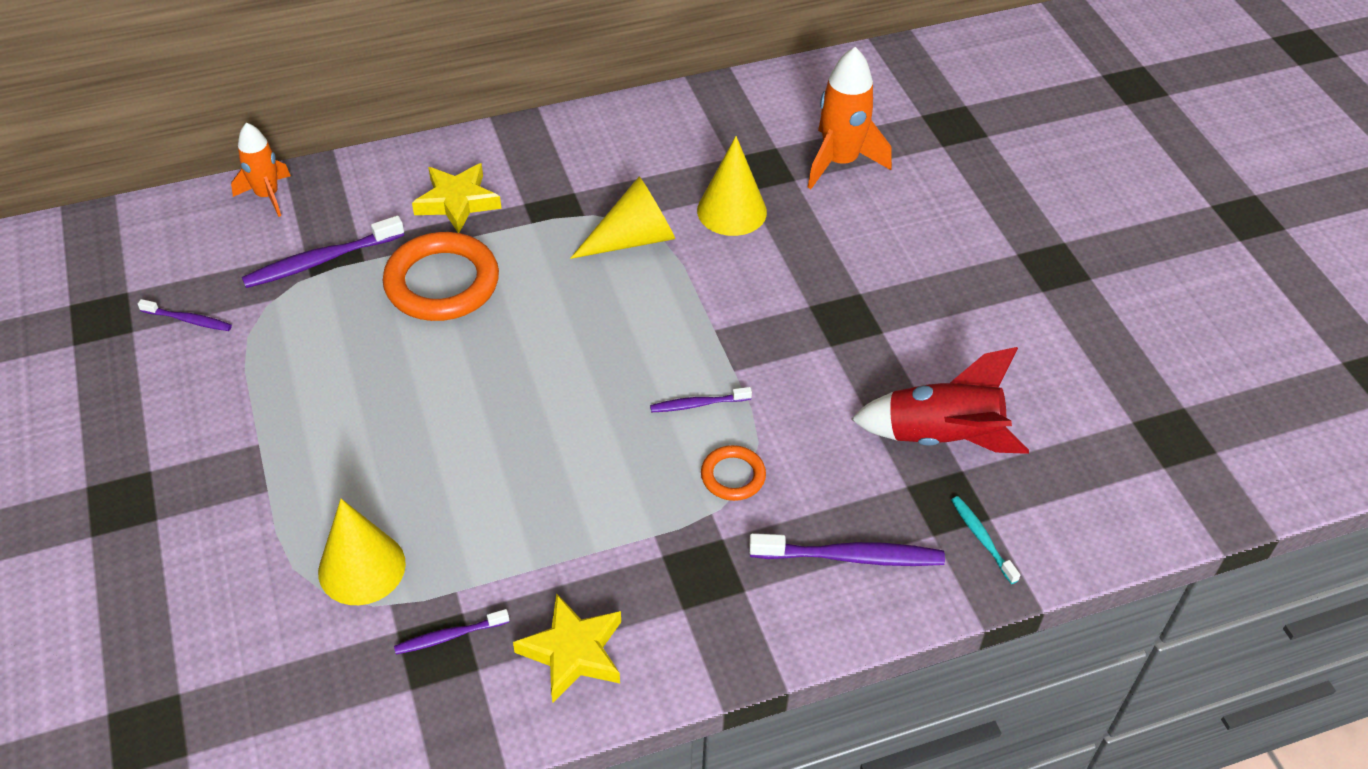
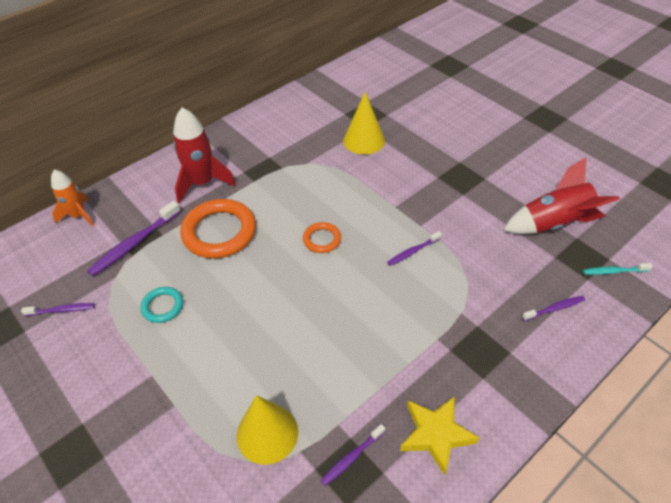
camera: 20 degrees left, 0 degrees up
yellow star [412,163,502,233] -> red rocket [173,107,236,203]
yellow cone [570,176,675,259] -> none
orange ring [701,445,766,501] -> orange ring moved to [303,222,341,253]
purple toothbrush [749,533,945,566] -> purple toothbrush [522,296,585,321], size x0.57
orange rocket [807,47,892,189] -> none
turquoise toothbrush [951,496,1020,584] -> turquoise toothbrush turned 45 degrees counterclockwise [583,263,653,275]
none -> turquoise ring [141,287,183,323]

